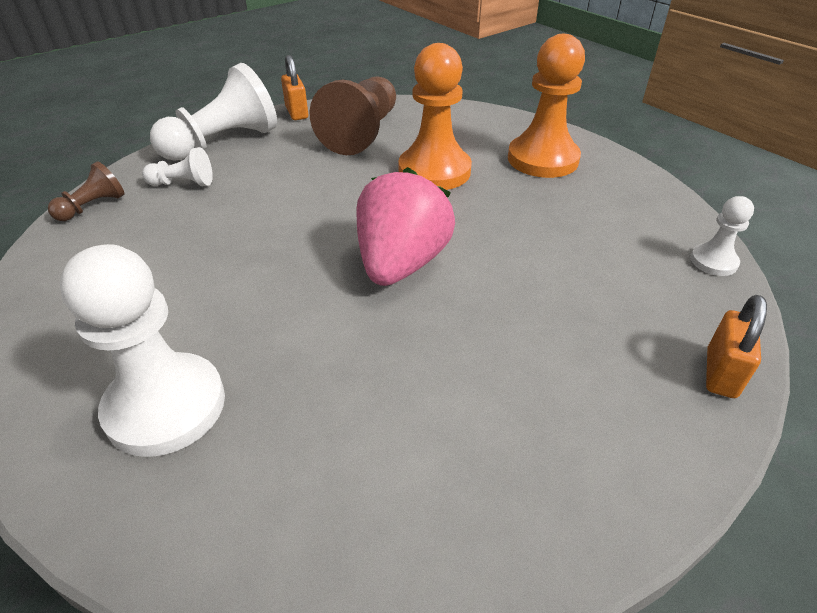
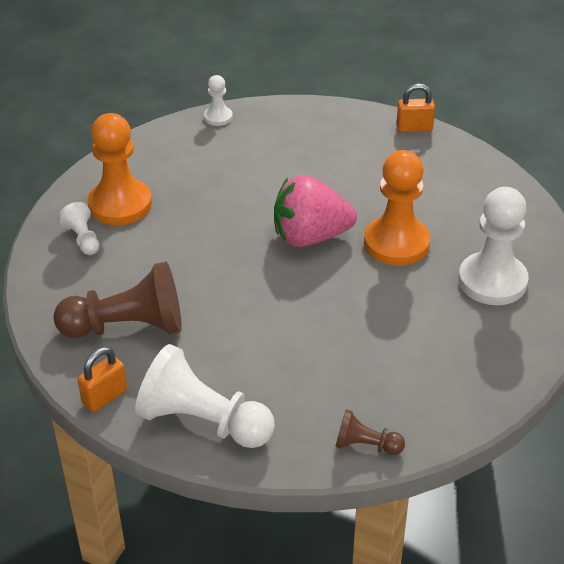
camera: 115 degrees left, 0 degrees up
white pawn [142,147,213,187] -> white pawn moved to [58,202,99,255]
orange pawn [398,43,472,190] -> orange pawn moved to [364,150,431,266]
orange padlock [706,295,767,398] -> orange padlock moved to [396,83,435,132]

